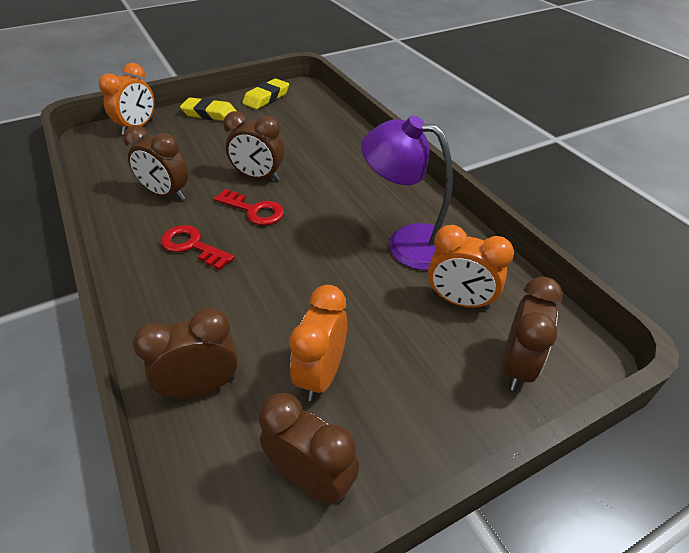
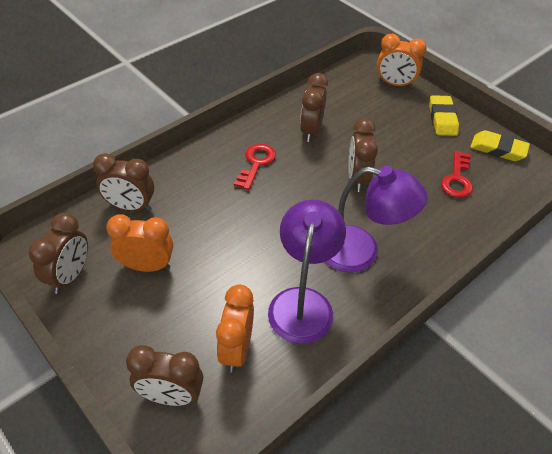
camera: 75 degrees right, 5 degrees up
brown clock [133,308,238,399] -> brown clock turned 135 degrees clockwise [93,153,154,211]
red key [214,189,284,225] -> red key moved to [441,151,473,198]
none -> purple lamp [325,166,427,272]

